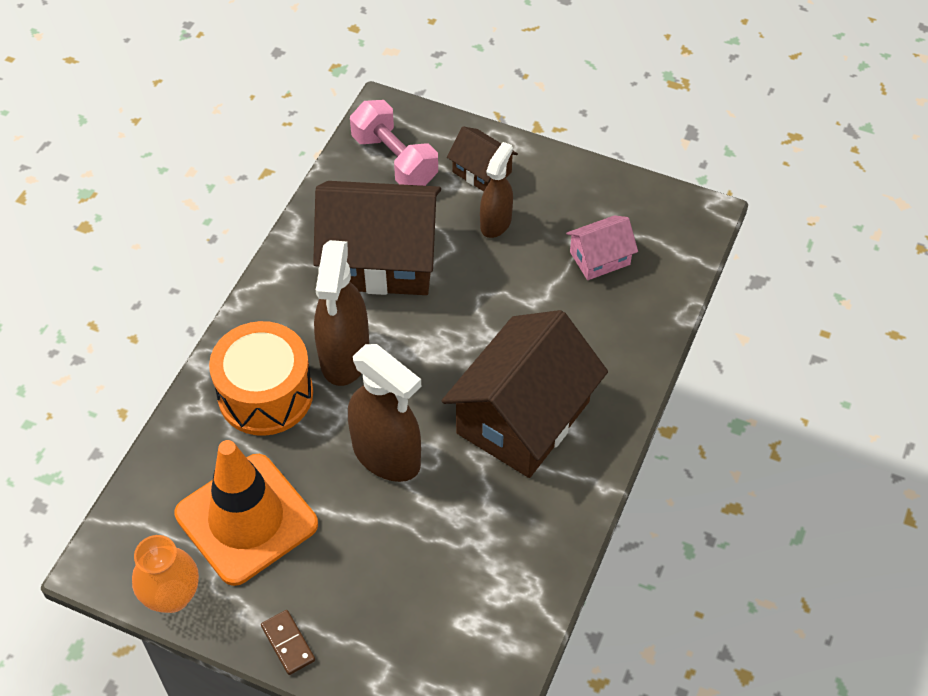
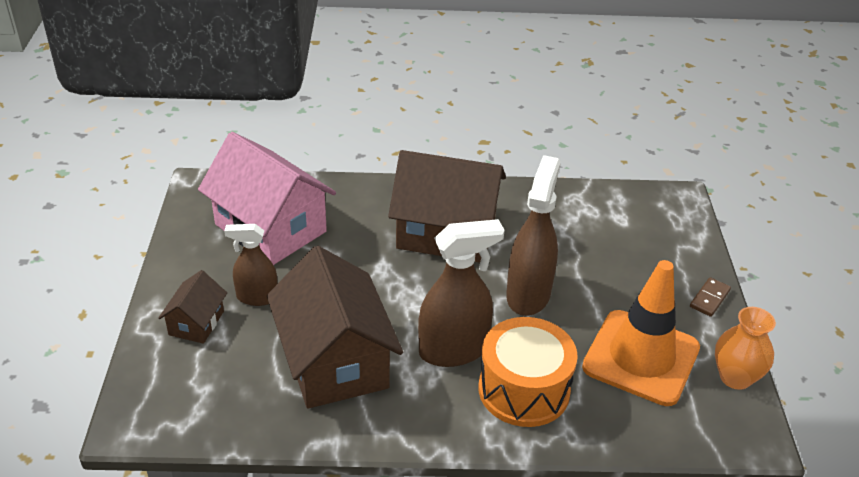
camera: 115 degrees left, 15 degrees down
pink dumbbell [350,100,438,186] -> none
pink house [566,215,638,280] -> pink house [198,132,336,265], size x2.09

